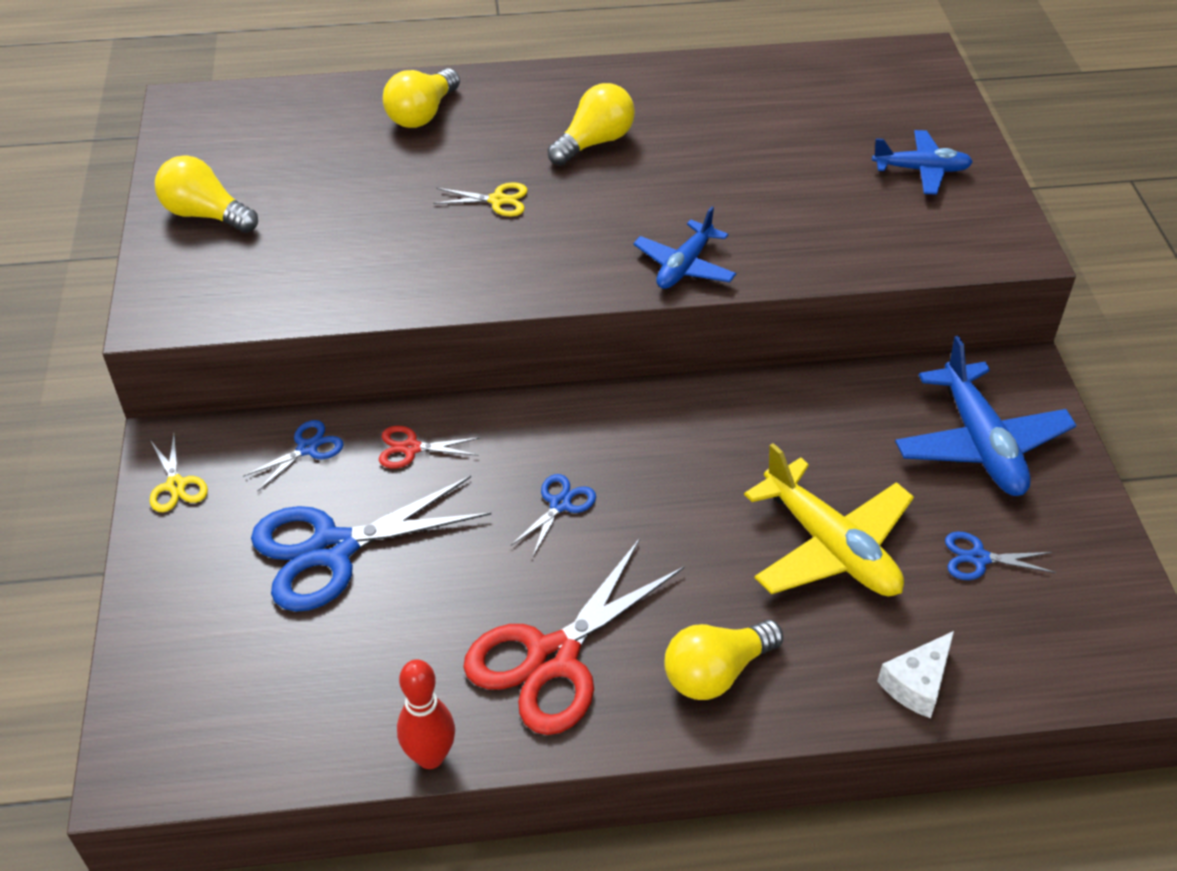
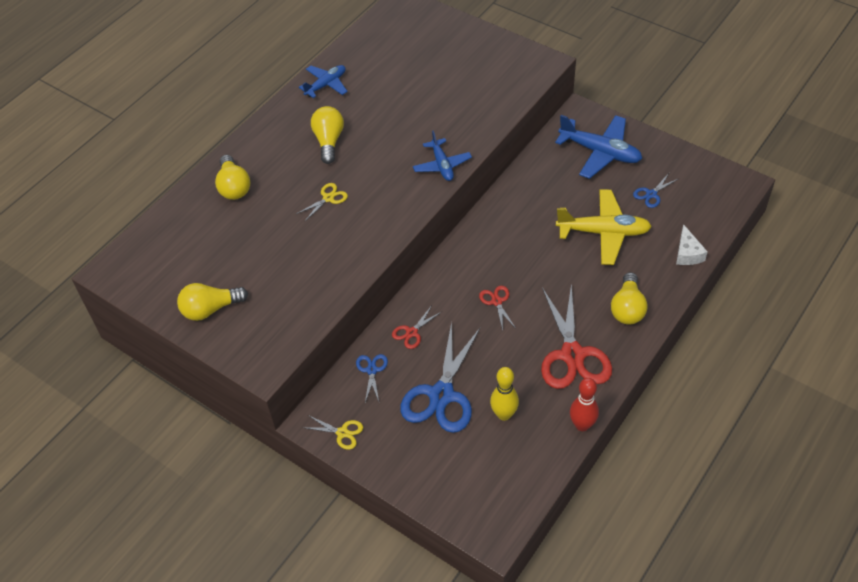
camera: 45 degrees left, 5 degrees up
blue scissors [511,474,596,556] -> red scissors [479,286,516,330]
blue plane [872,130,973,195] -> blue plane moved to [299,65,348,98]
none -> yellow bowling pin [490,367,519,421]

